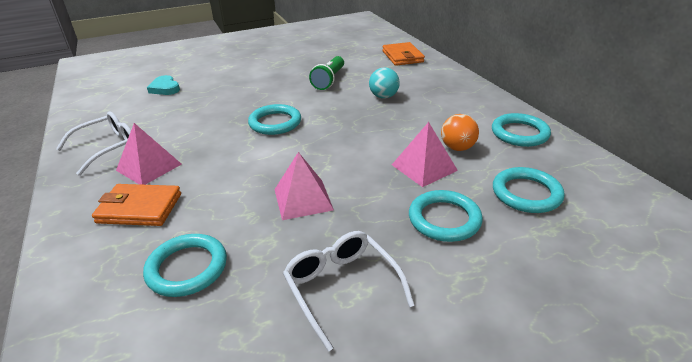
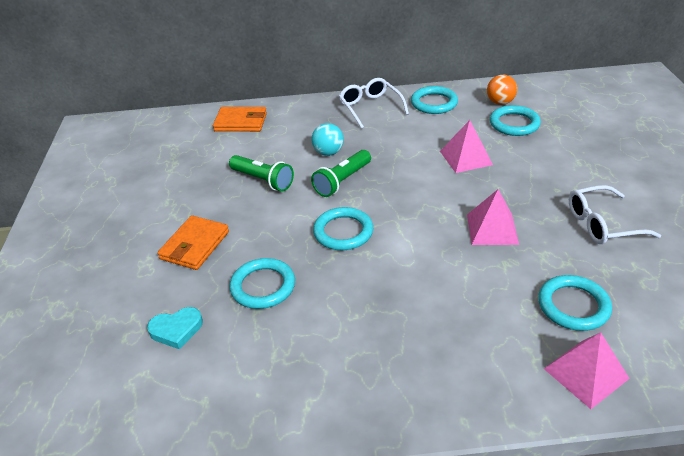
camera: 70 degrees left, 5 degrees up
white glasses [56,112,131,176] -> white glasses moved to [339,78,409,129]
orange wallet [92,184,181,226] -> orange wallet moved to [157,215,229,270]
pink pyramid [116,123,182,185] -> pink pyramid moved to [544,332,630,409]
turquoise ring [409,190,483,242] -> turquoise ring moved to [230,258,295,309]
orange ball [441,114,479,151] -> orange ball moved to [487,75,517,105]
none -> green flashlight [311,150,371,197]

